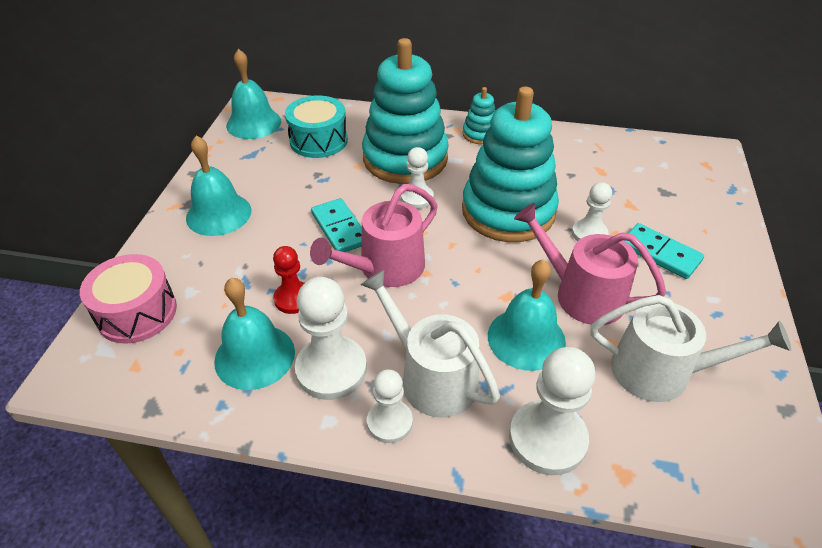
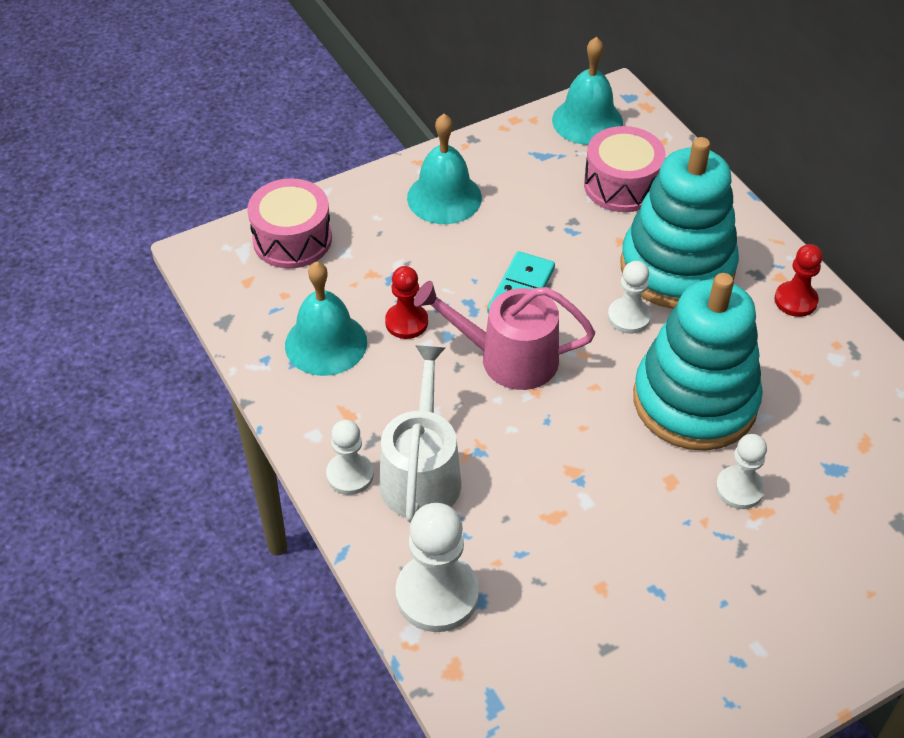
camera: 50 degrees right, 5 degrees up
turquoise drum [285,95,348,158] -> pink drum [584,126,666,212]
white pawn [295,277,367,400] -> none
turquoise stacking toy [463,87,495,144] -> red pawn [774,244,823,317]
turquoise bell [488,259,566,371] -> none
pink watering can [514,203,666,325] -> none
white watering can [591,295,791,402] -> none
turquoise domino [623,223,704,279] -> none

